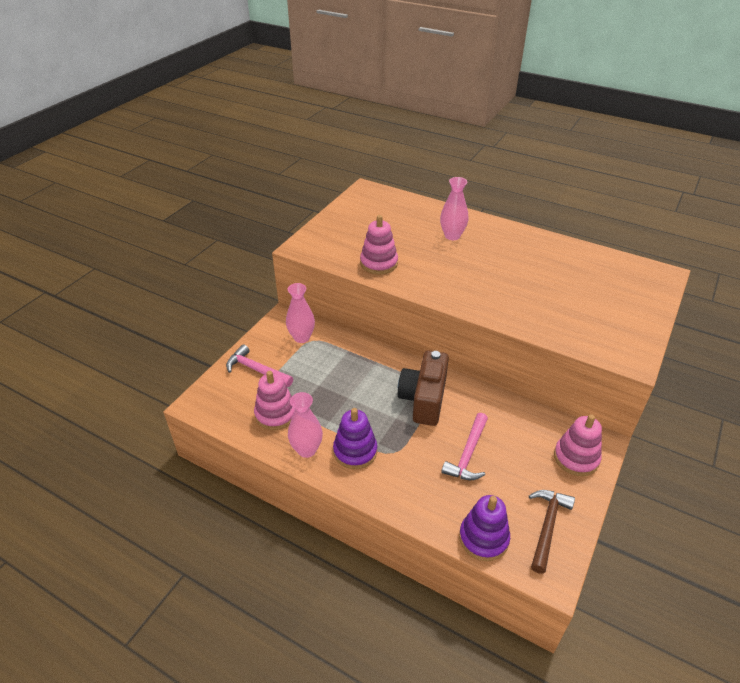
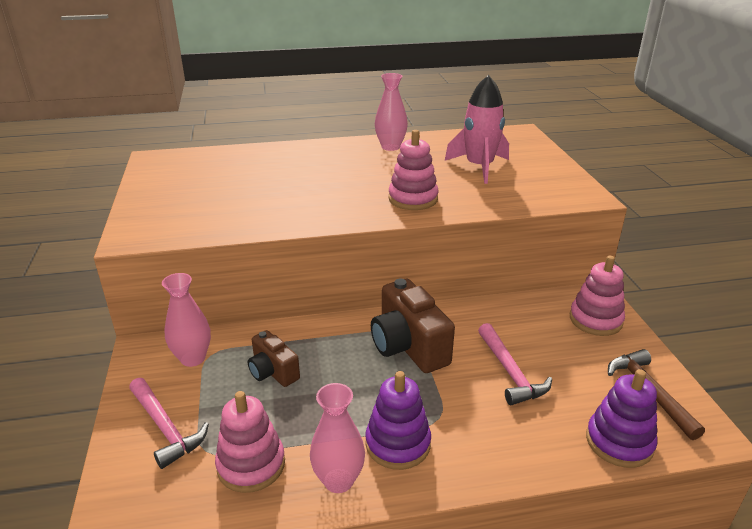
camera: 40 degrees left, 10 degrees down
pink hammer [226,344,293,387] -> pink hammer turned 120 degrees counterclockwise [129,378,209,469]
pink stacking toy [360,215,398,274] -> pink stacking toy moved to [388,130,438,210]
pink vase [440,177,468,240] -> pink vase moved to [375,73,408,151]
none -> brown camera [248,330,300,387]
none -> pink rocket [445,75,509,184]

